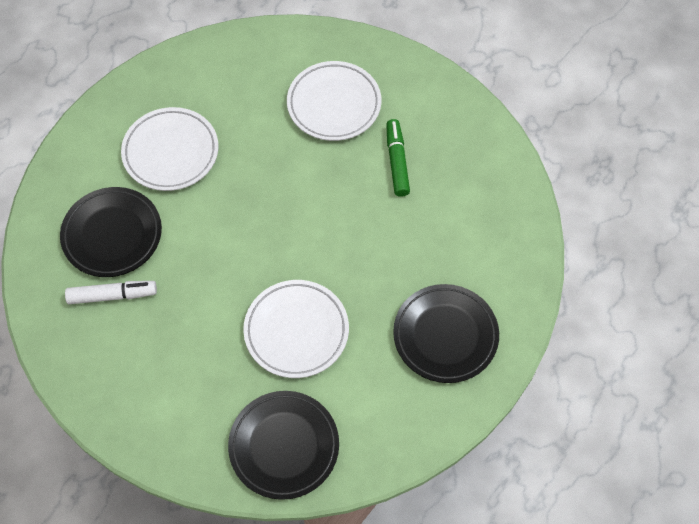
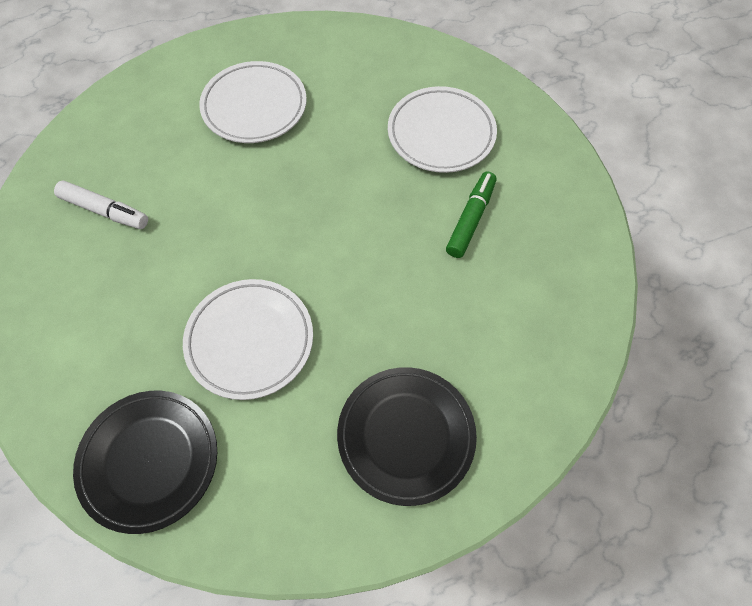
camera: 30 degrees right, 0 degrees up
black plate [60,187,162,277] -> none

